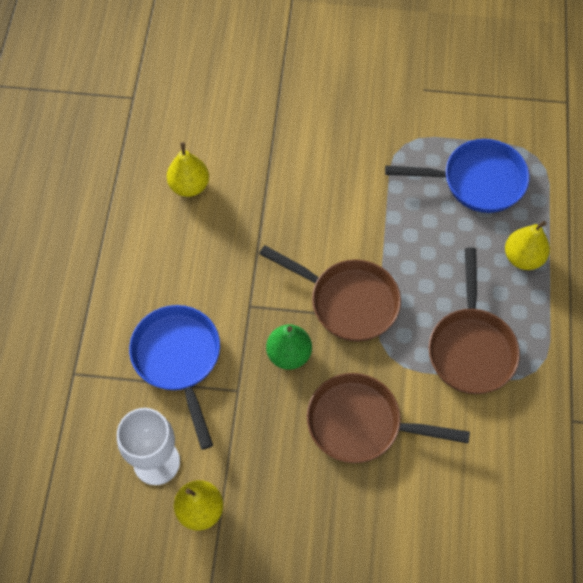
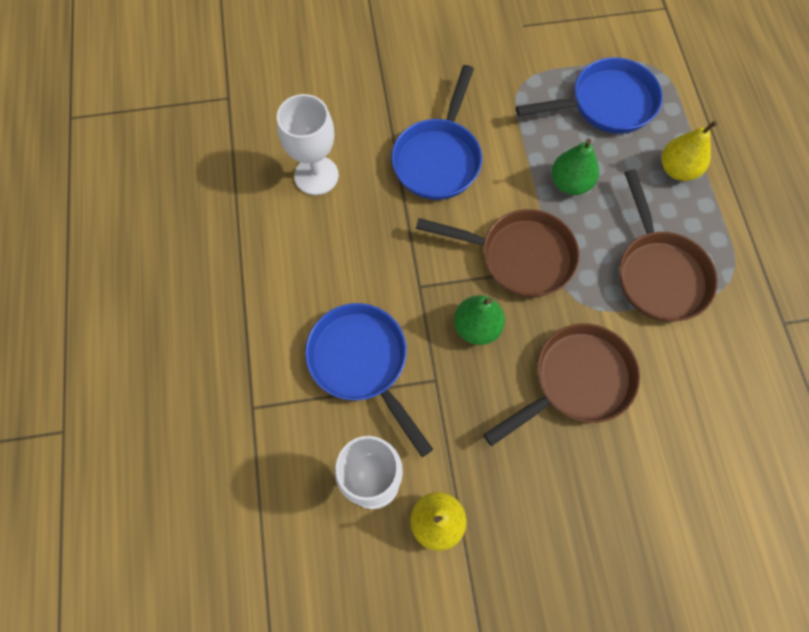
camera: 15 degrees left, 5 degrees up
yellow pear [167,142,209,197] -> white goblet [277,94,339,195]
brown pan [307,373,470,463] -> brown pan turned 150 degrees clockwise [483,323,640,446]
none -> blue pan [391,65,482,200]
none -> green pear [552,138,599,195]

